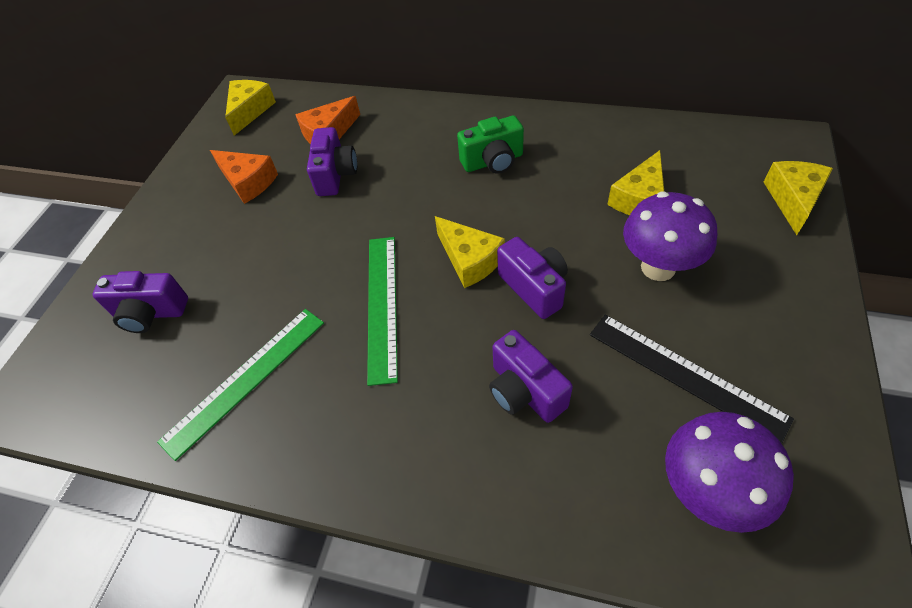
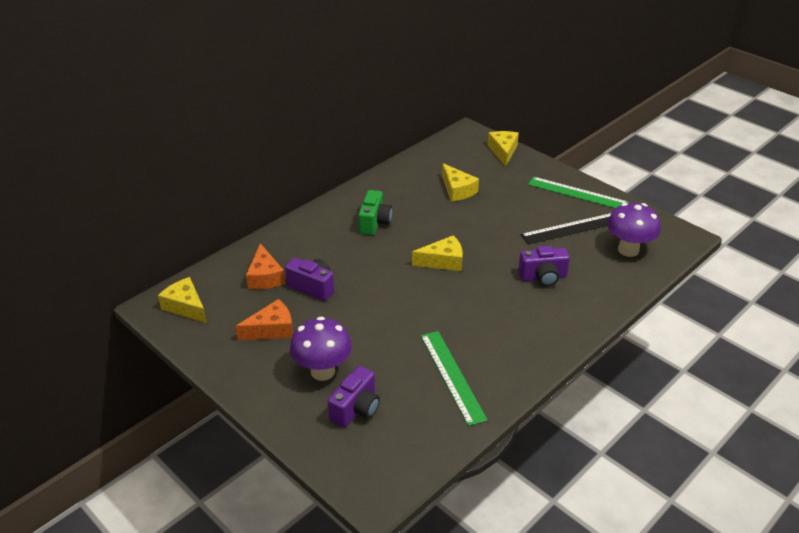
camera: 65 degrees left, 15 degrees down
green ruler [367,237,398,386] -> green ruler moved to [528,177,629,208]
purple camera [497,237,568,319] -> none
purple mushroom [623,192,717,281] -> purple mushroom moved to [290,317,352,381]
yellow cheese [764,161,833,235] -> yellow cheese turned 45 degrees clockwise [487,131,519,167]

